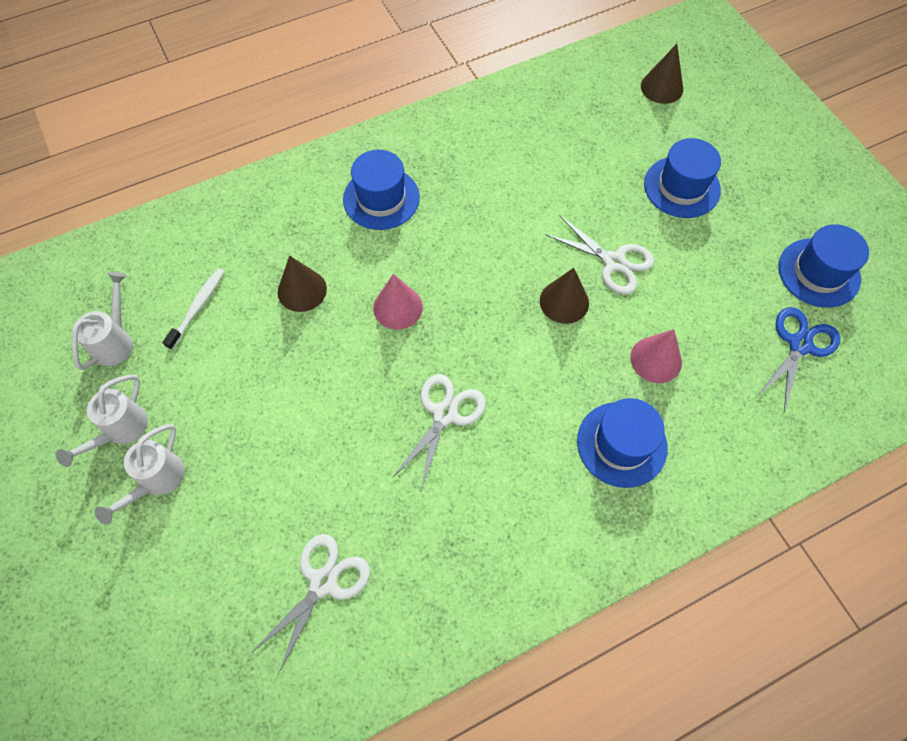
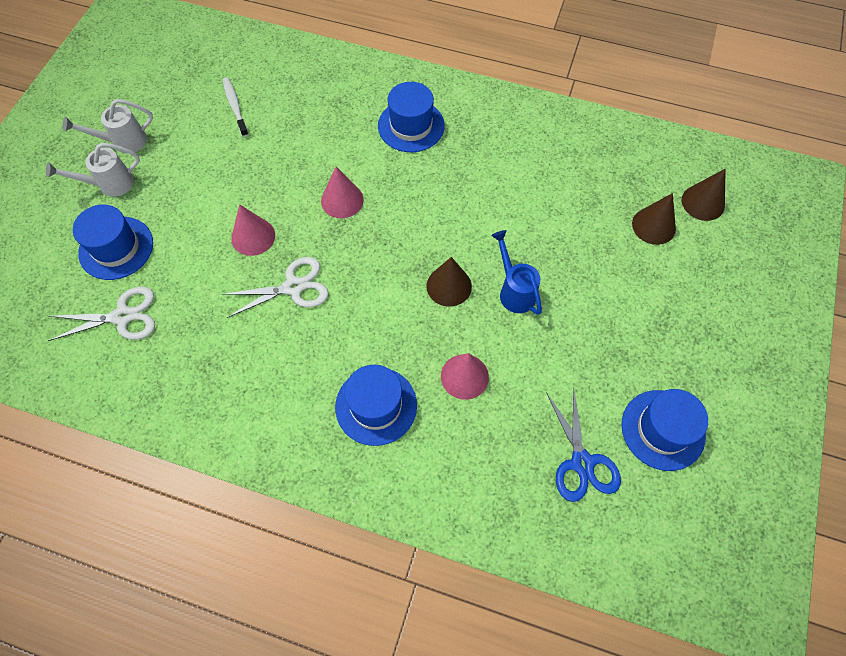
camera: 45 degrees right, 0 degrees up
white watering can [72,272,133,370] -> none
white toothbrush [162,268,225,350] -> white toothbrush turned 90 degrees counterclockwise [222,77,249,137]
brown cone [278,256,327,312] -> brown cone moved to [632,193,676,245]
white scissors [544,215,654,295] -> blue watering can [491,230,542,315]
blue hat [644,138,721,218] -> blue hat moved to [73,205,153,280]
blue scissors [757,307,840,413] -> blue scissors turned 90 degrees clockwise [546,386,621,502]
none -> pink cone [231,204,275,256]

